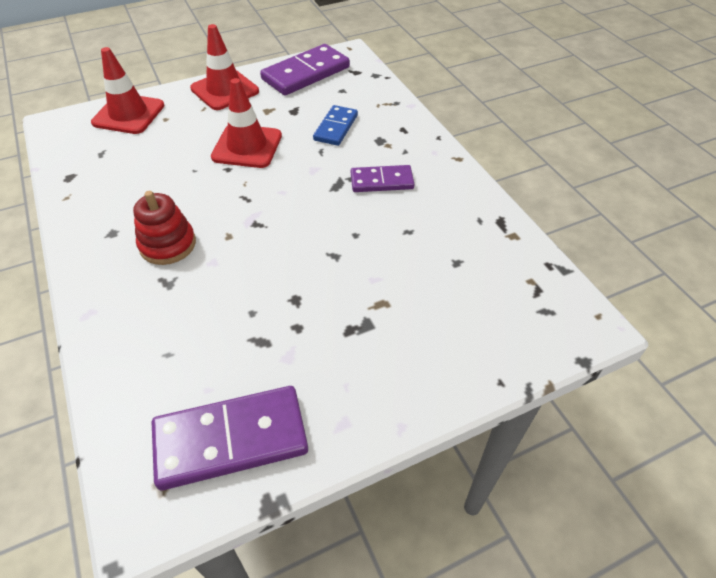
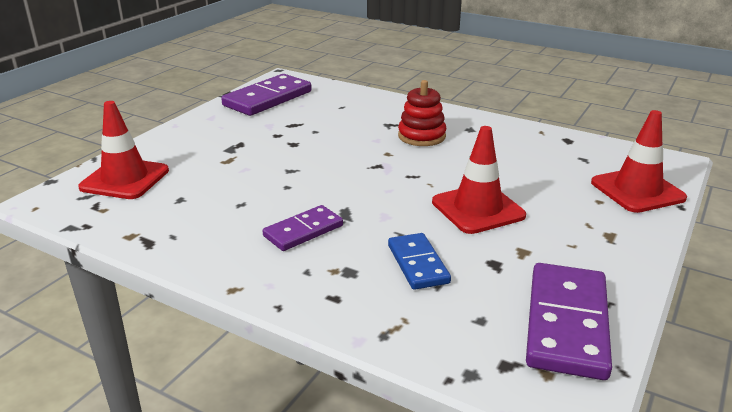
camera: 145 degrees right, 20 degrees down
red traffic cone [190,24,259,110] -> red traffic cone moved to [78,101,169,199]

